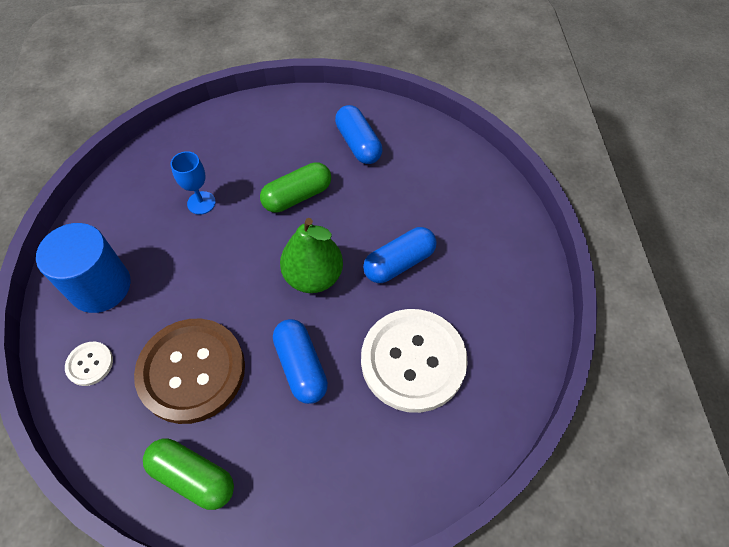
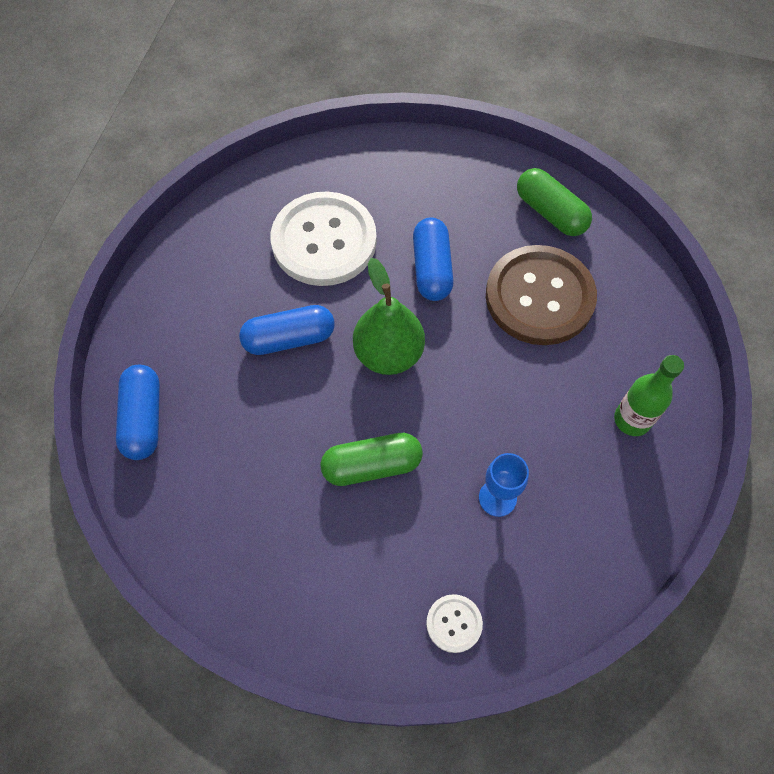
camera: 160 degrees left, 5 degrees up
blue cylinder [36,223,131,313] -> green bottle [614,355,684,436]
white button [65,342,113,386] -> white button moved to [426,594,483,653]
blue capsule [335,105,382,164] -> blue capsule moved to [116,365,160,460]

